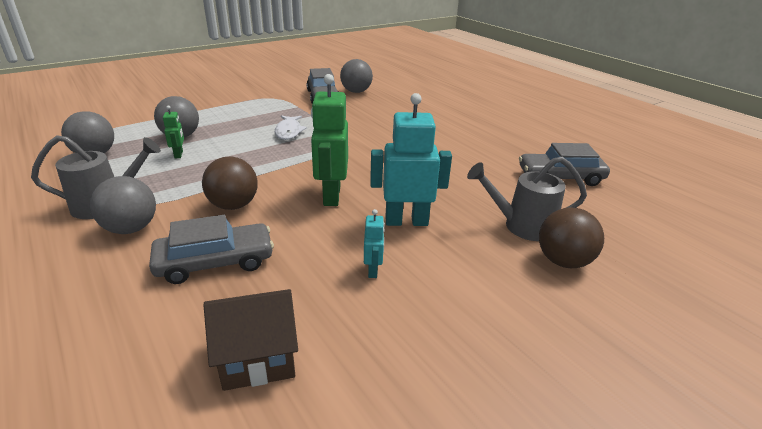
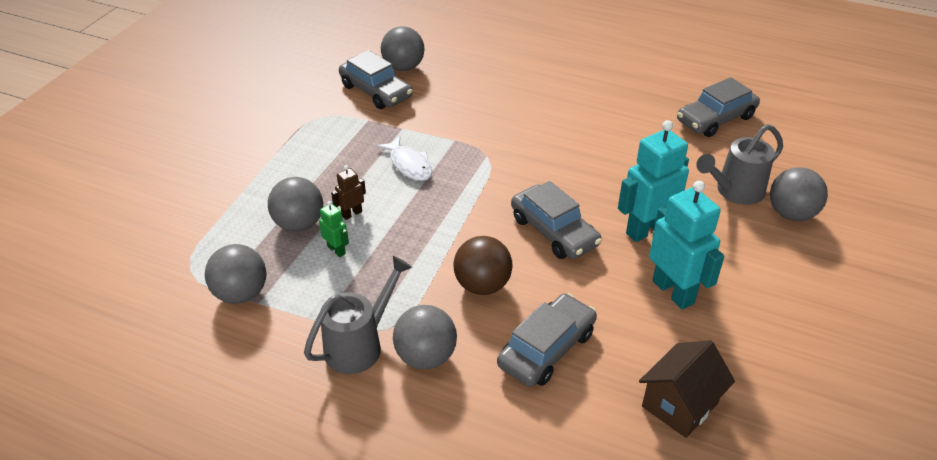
camera: 30 degrees left, 10 degrees up
green robot [311,74,348,206] -> grey car [511,181,602,259]
turquoise robot [364,209,385,278] -> turquoise robot [649,181,724,309], size x2.10
brown ball [539,207,604,268] -> grey ball [770,167,828,221]
none -> brown robot [331,165,366,220]

